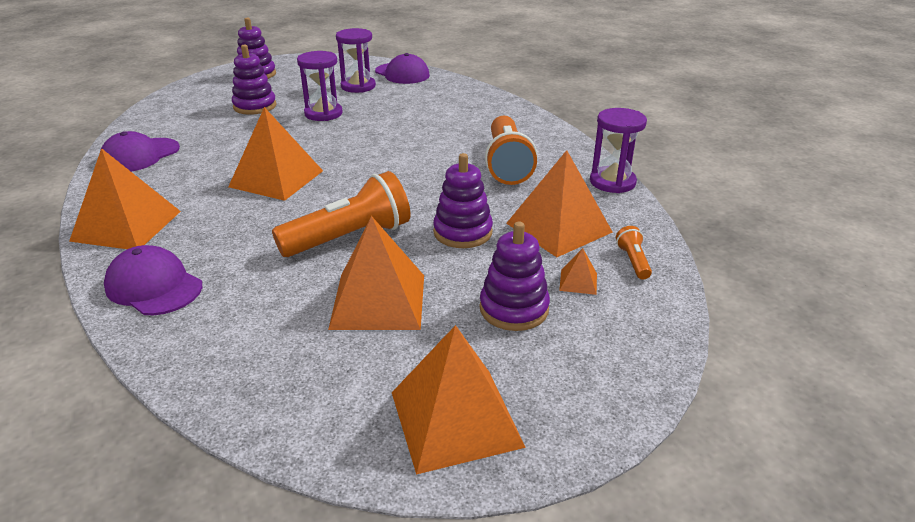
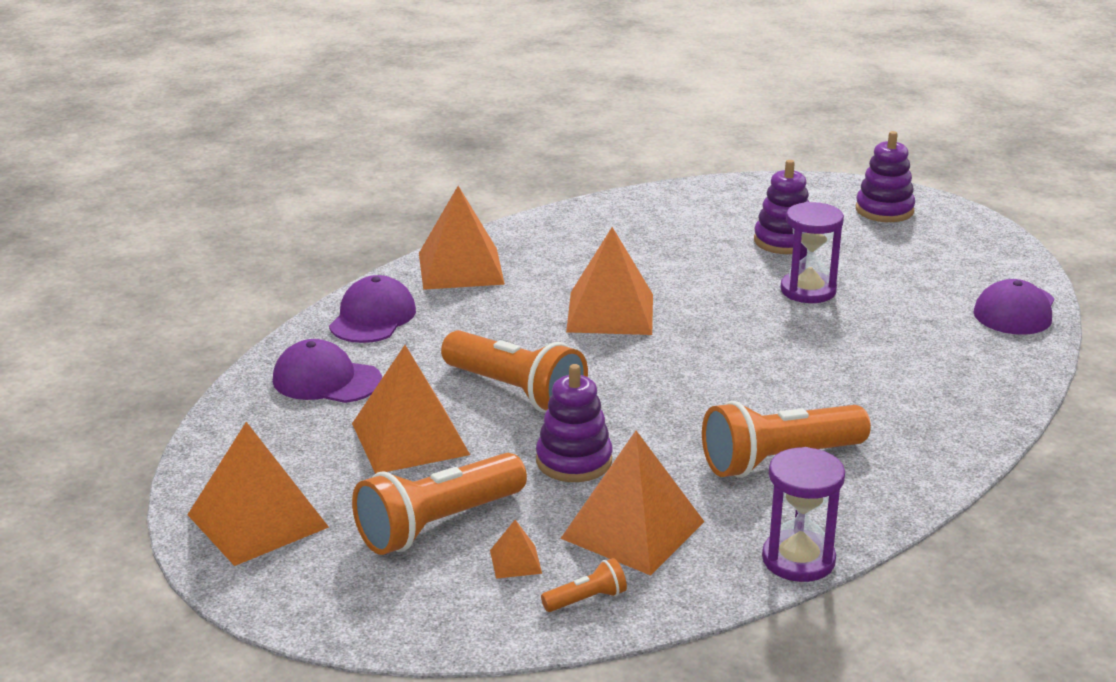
camera: 70 degrees right, 5 degrees down
purple cap [100,131,180,172] -> purple cap moved to [273,339,382,403]
purple hourglass [336,28,376,93] -> none
purple stacking toy [480,222,550,331] -> orange flashlight [352,453,527,555]

